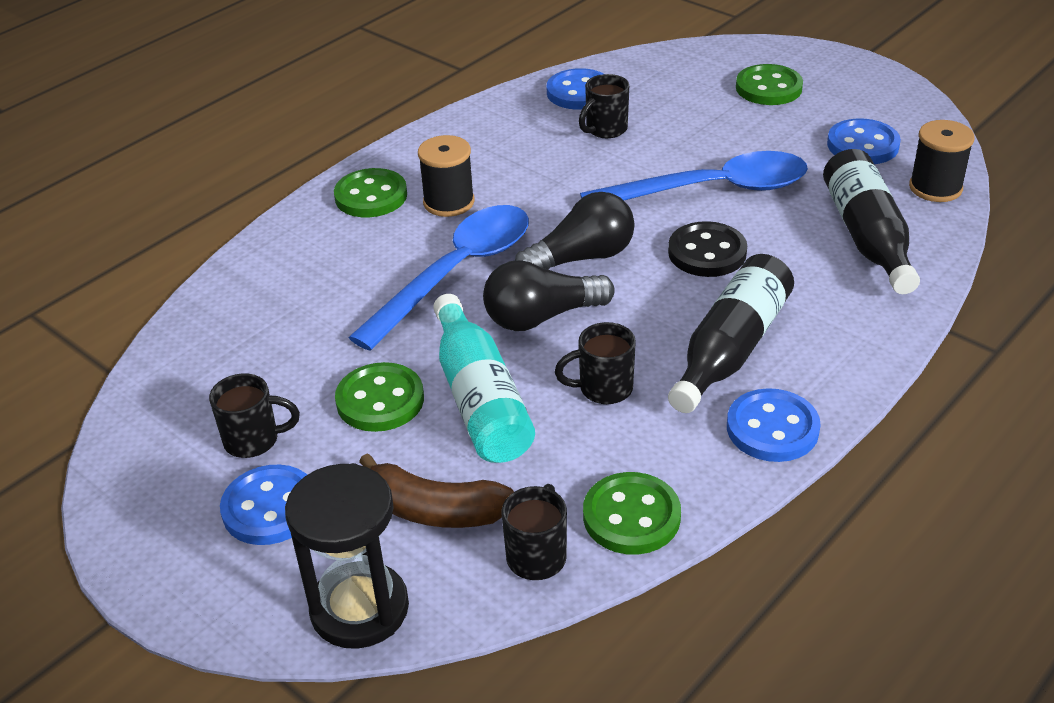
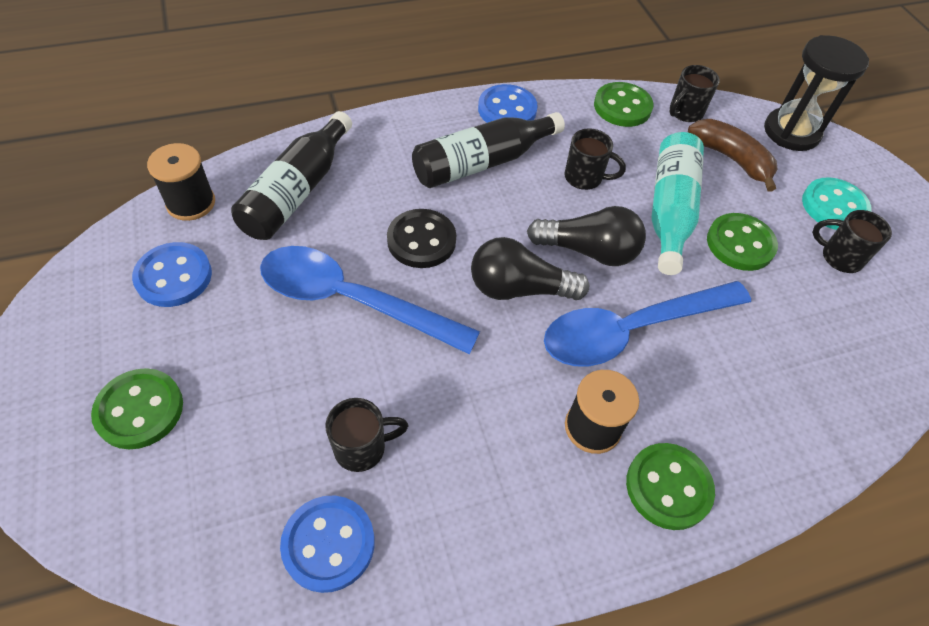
camera: 155 degrees left, 15 degrees up
blue button [220,465,307,545] -> turquoise button [802,177,872,230]

